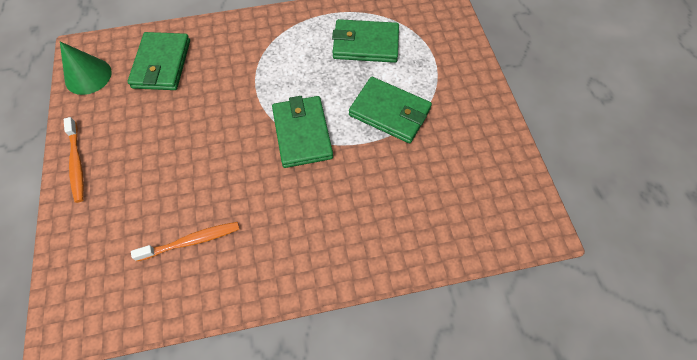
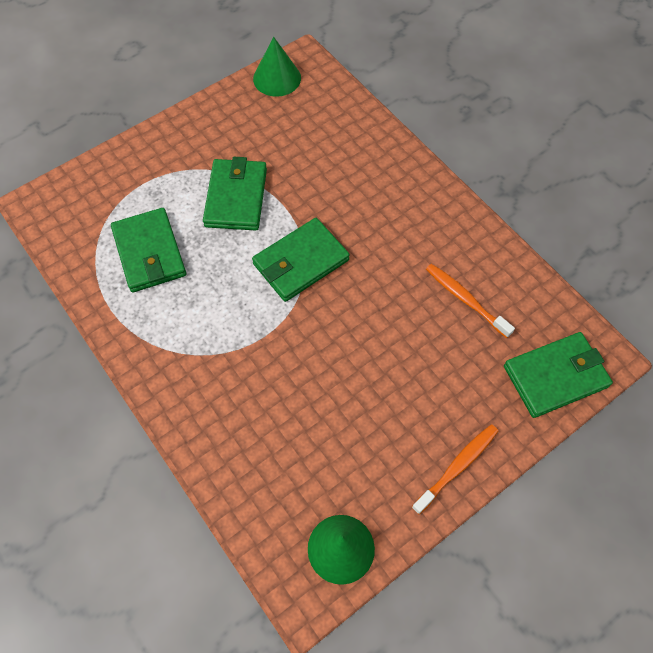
camera: 115 degrees left, 0 degrees up
green wallet [127,32,190,90] -> green wallet moved to [504,332,613,418]
none -> green cone [253,37,301,97]

